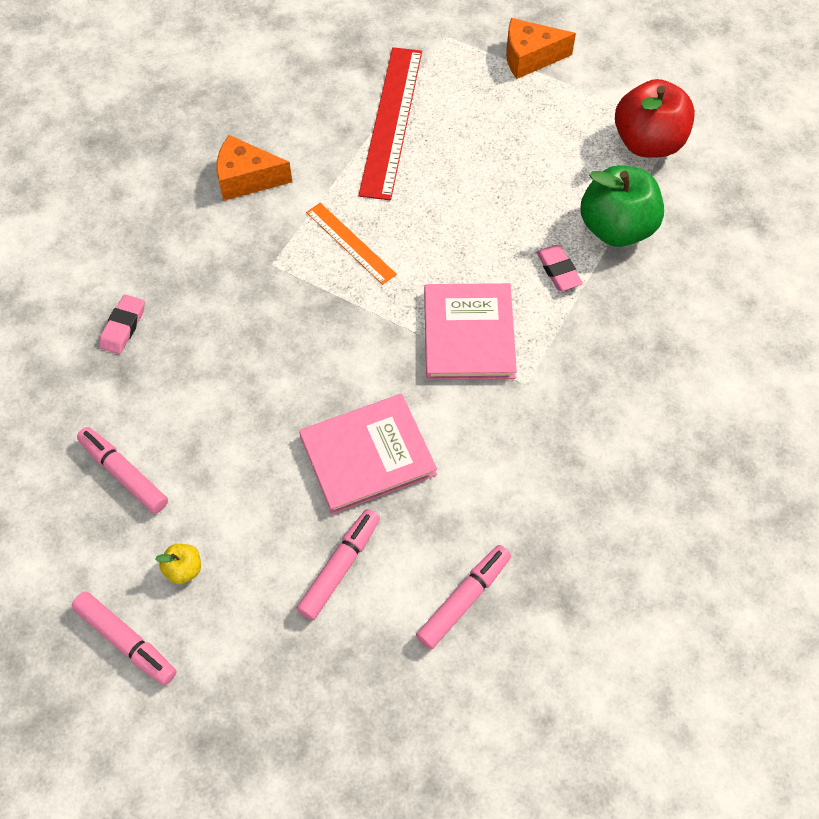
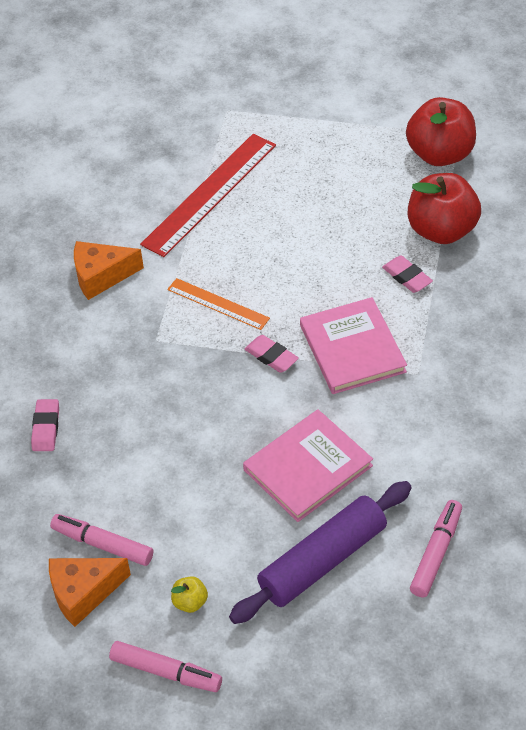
camera: 15 degrees left, 10 degrees down
pink marker [296,509,380,620] -> purple rolling pin [229,481,412,624]
red ruler [358,47,422,200] -> red ruler turned 45 degrees clockwise [140,134,276,257]
orange cheese [506,18,576,79] -> orange cheese moved to [49,558,131,627]
green apple [580,165,664,247] -> red apple [408,173,481,244]
none -> pink eraser [245,335,299,373]

